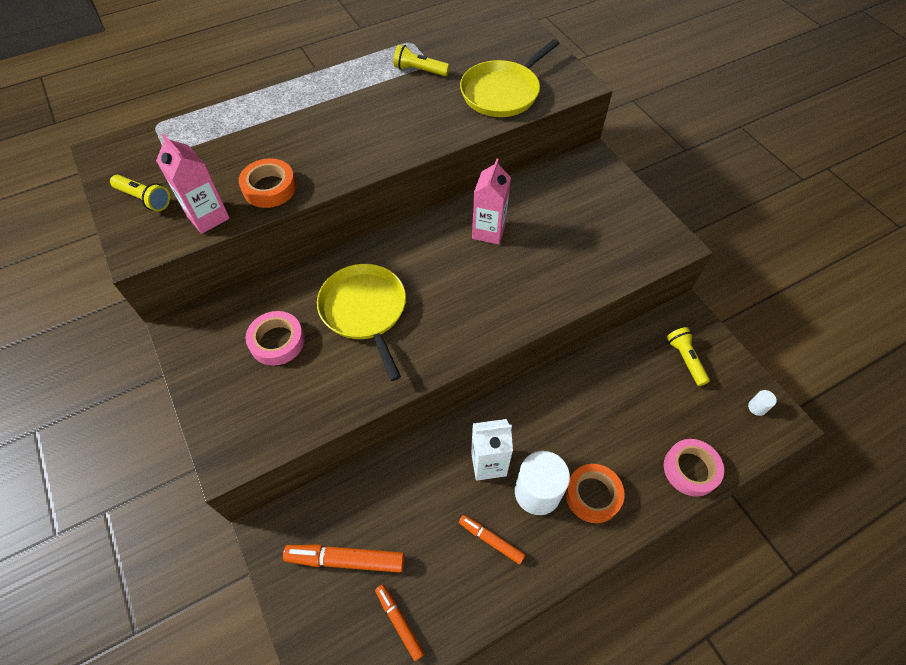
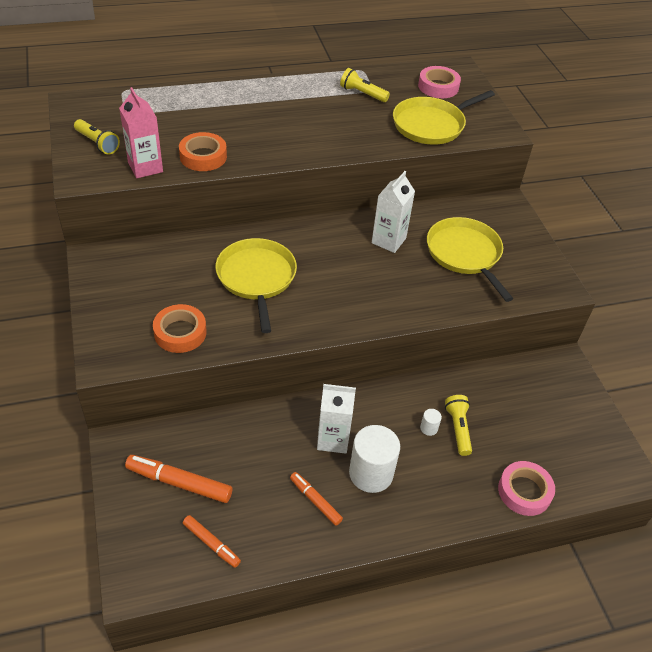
camera: 10 degrees right, 10 degrees down
pink tape [245,311,305,366] -> pink tape moved to [418,66,461,98]
orange marker [375,584,425,661] -> orange marker turned 150 degrees clockwise [183,515,241,568]
pink carton [472,159,511,245] -> white carton [372,171,415,253]
orange tape [565,464,625,523] -> orange tape moved to [153,304,207,353]
yellow flashlight [667,327,710,386] -> yellow flashlight moved to [445,395,472,456]
white cylinder [748,390,777,416] -> white cylinder moved to [420,409,442,436]
none -> yellow pan [427,217,513,302]

